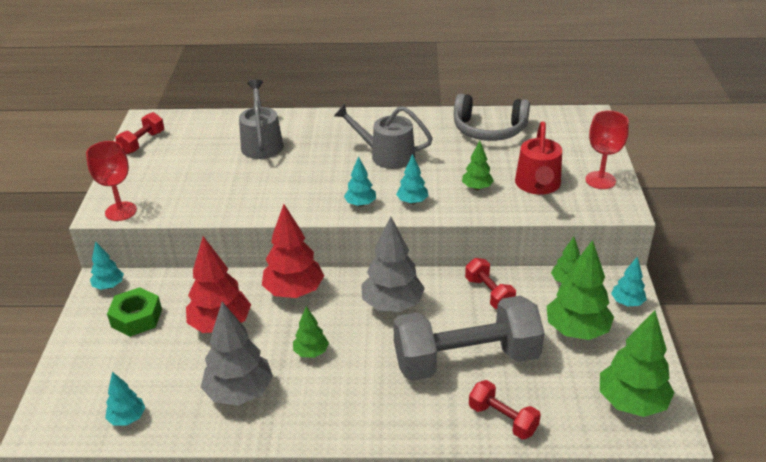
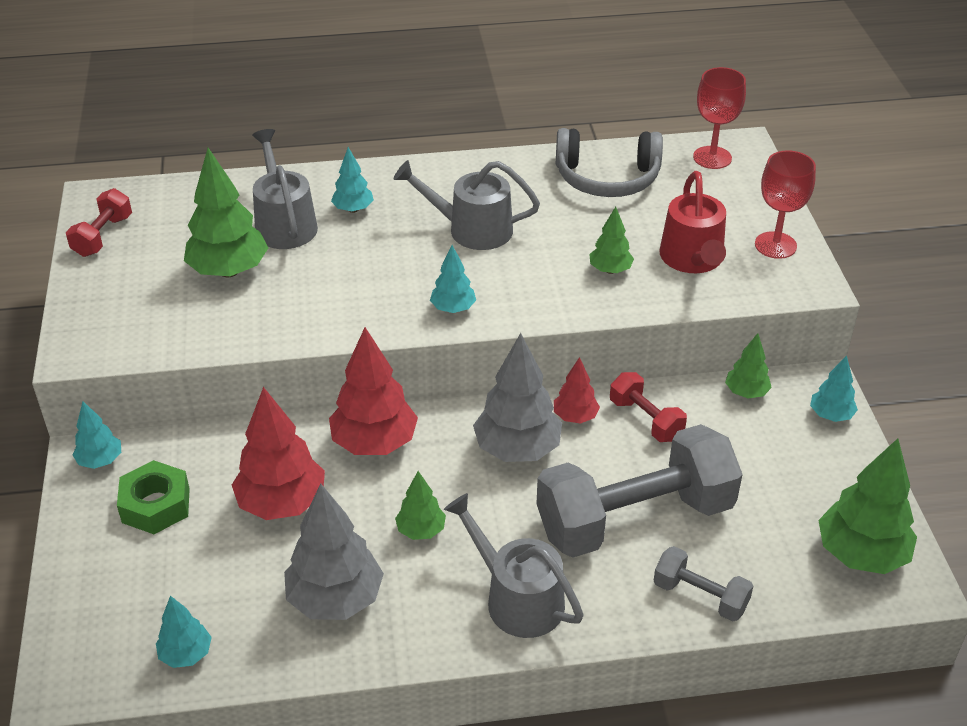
camera: 10 degrees left, 5 degrees up
red goblet [86,141,137,221] -> red goblet moved to [693,67,746,169]
turquoise tree [396,154,428,204] -> turquoise tree moved to [331,147,374,213]
red dumbbell [469,380,541,440] -> grey dumbbell [653,546,753,622]
green tree [547,240,614,340] -> green tree moved to [184,148,268,277]
none -> grey watering can [444,493,584,638]
none -> red tree [554,357,600,423]

